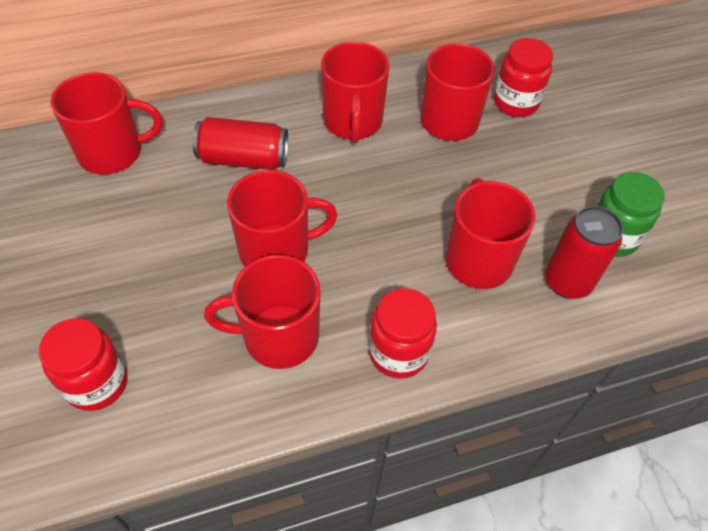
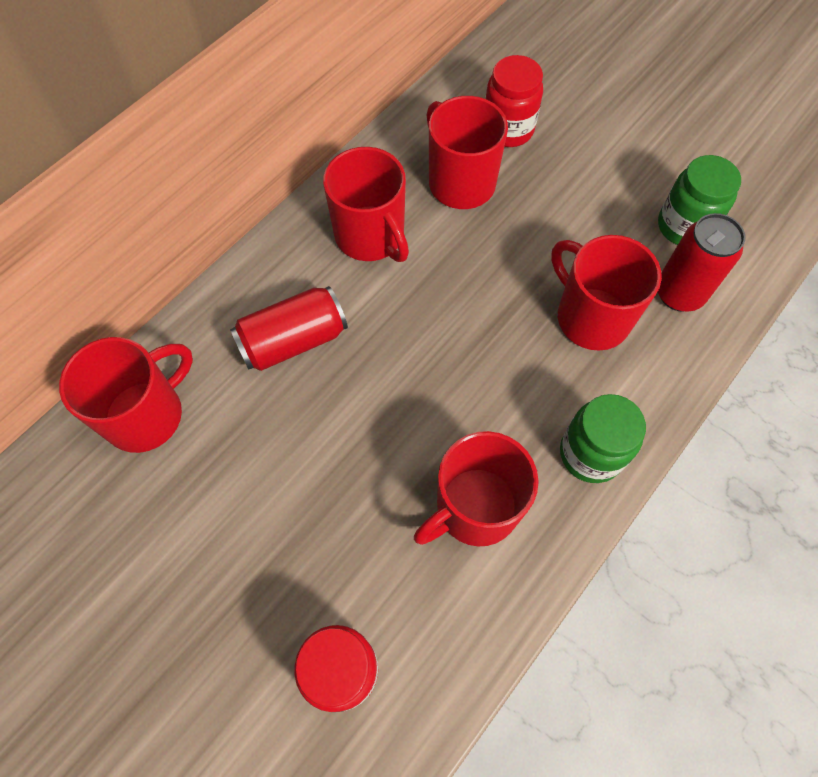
camera: 30 degrees left, 10 degrees up
red mug [227,170,337,267] -> none
red jar [369,288,437,379] -> green jar [560,394,646,483]

